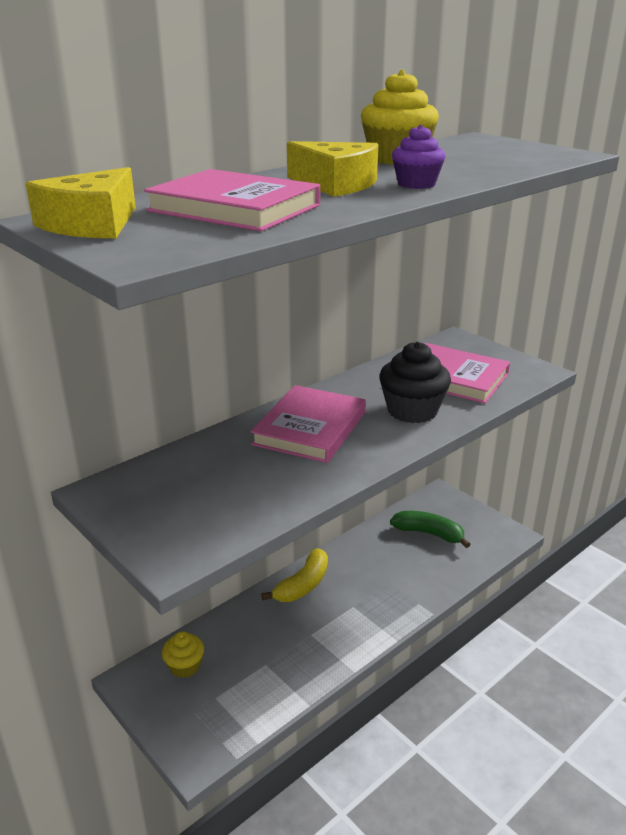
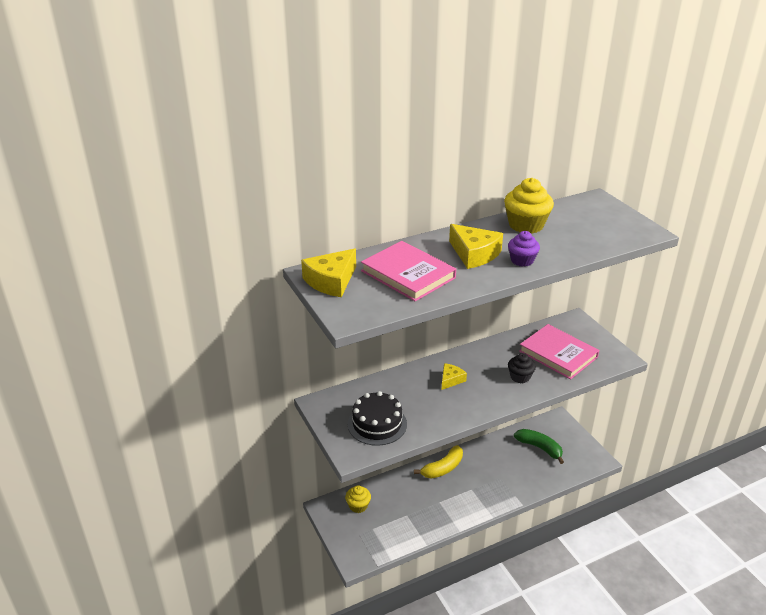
camera: 15 degrees right, 5 degrees up
pink book [250,385,366,463] -> yellow cheese [441,363,467,390]
black cupcake [379,342,451,423] -> black cupcake [508,353,536,384], size x0.61
none -> black cake [348,391,407,446]

